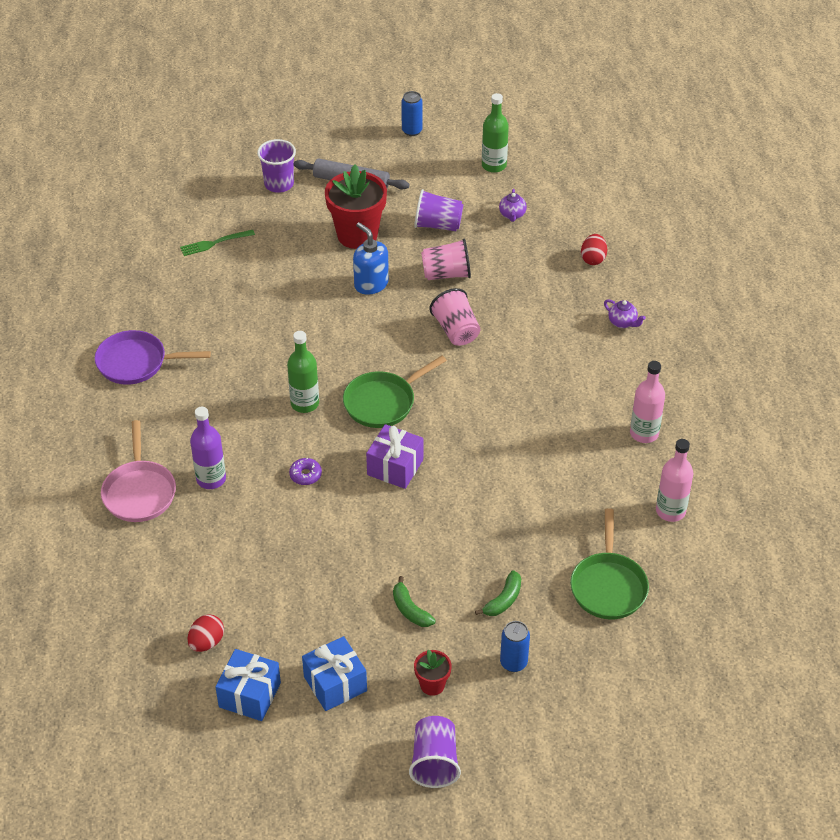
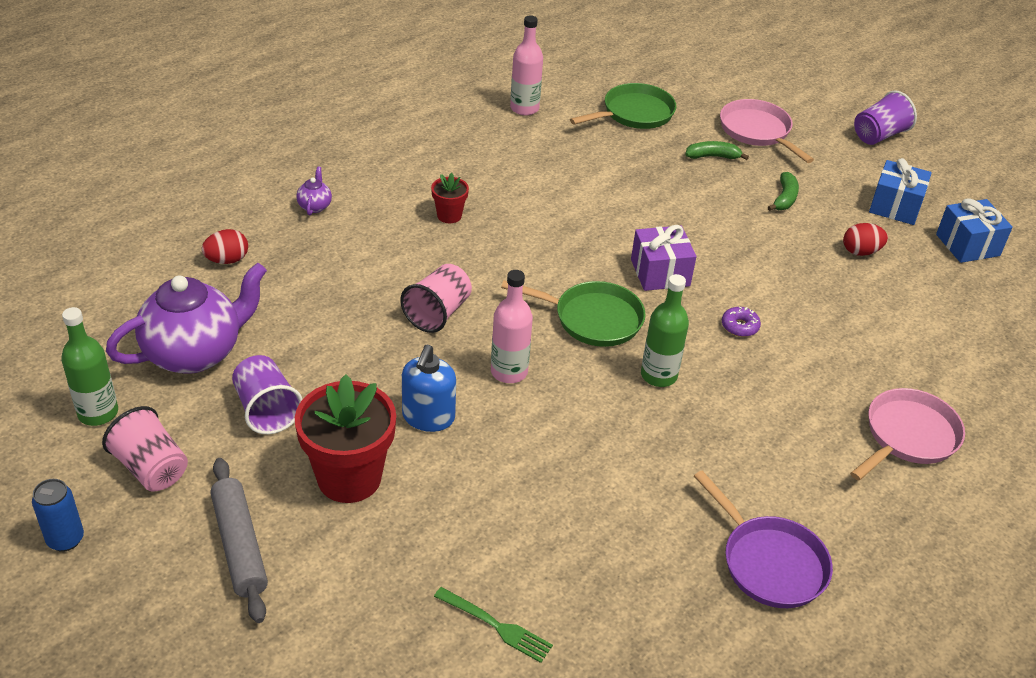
camera: 130 degrees left, 5 degrees down
red egg [188,614,224,652] -> red egg moved to [843,223,888,256]
purple bottle [190,407,226,489] -> none
purple cup [257,139,296,193] -> none
red flower pot [414,649,452,696] -> red flower pot moved to [431,173,469,223]
pink cup [421,239,471,280] -> pink cup moved to [102,406,188,492]
purple teapot [499,189,527,222] -> purple teapot [106,263,267,374], size x2.46
blue can [500,621,530,672] -> pink pan [720,99,814,163]
pink bottle [630,361,665,443] -> pink bottle moved to [491,270,533,383]

